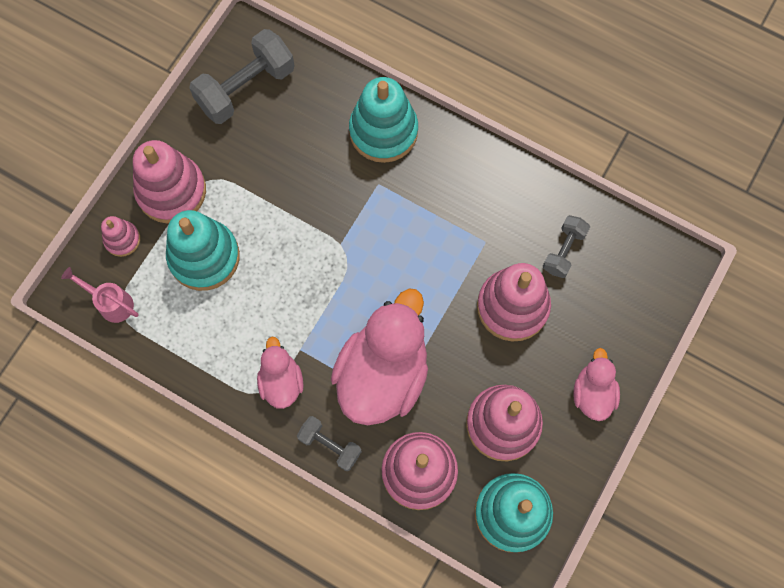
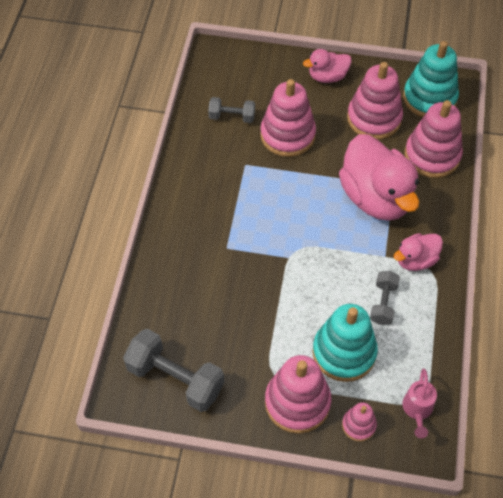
camera: 110 degrees left, 15 degrees down
grey dumbbell [297,416,362,471] -> grey dumbbell moved to [370,271,400,325]
pink duck [331,289,428,425] -> pink duck turned 120 degrees counterclockwise [339,134,419,221]
turquoise stacking toy [349,77,418,163] -> none

